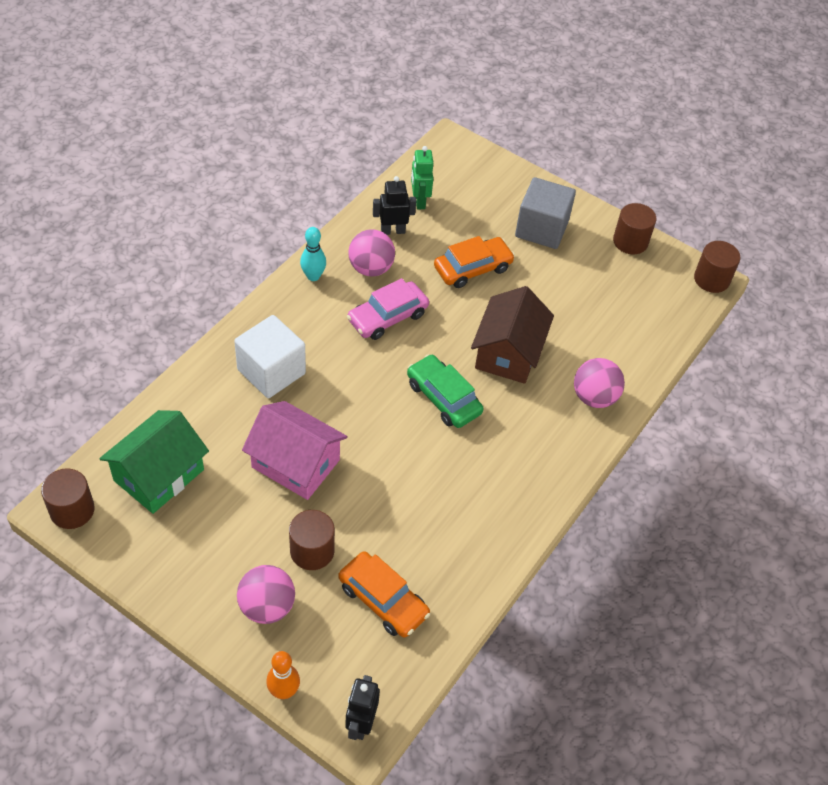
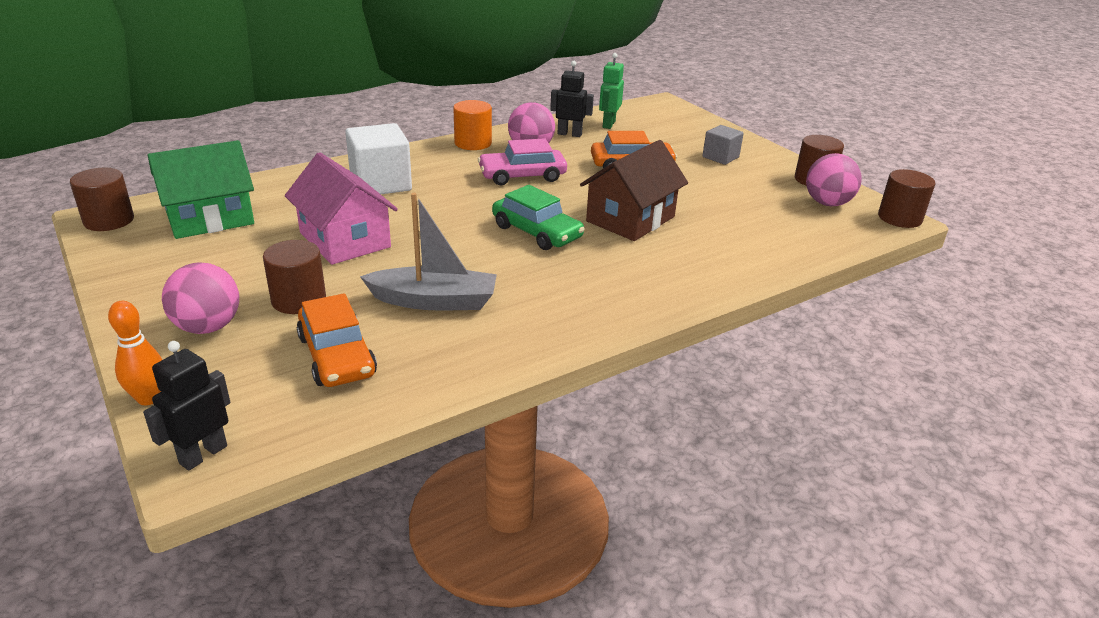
camera: 25 degrees right, 20 degrees down
turquoise bowling pin [300,227,326,281] -> orange cylinder [453,100,492,150]
green car [407,354,484,428] -> green car turned 150 degrees clockwise [492,185,585,250]
grey cube [515,177,576,249] -> grey cube [702,125,744,165], size x0.58
pink ball [574,358,625,408] -> pink ball moved to [806,153,862,206]
none -> grey boat [360,193,497,310]

